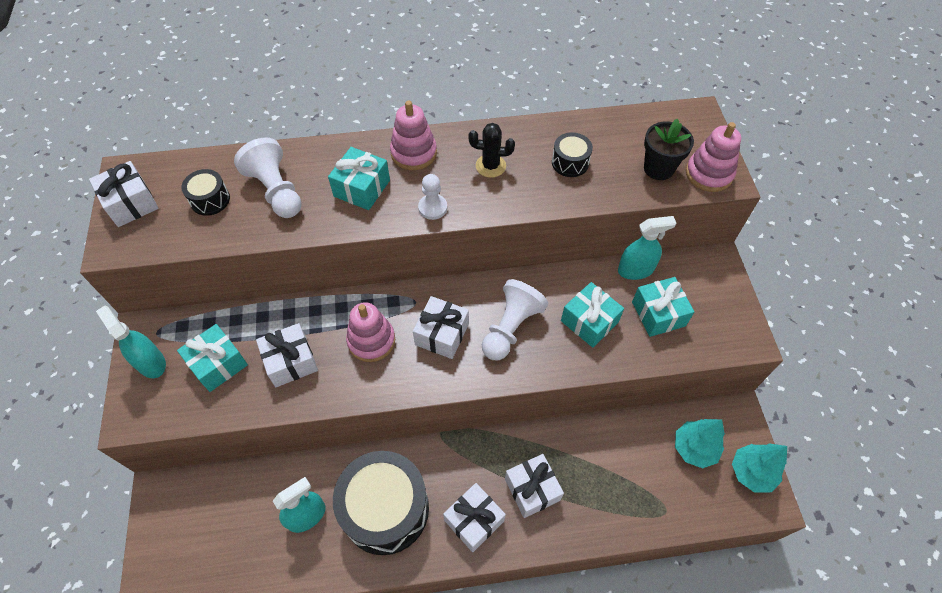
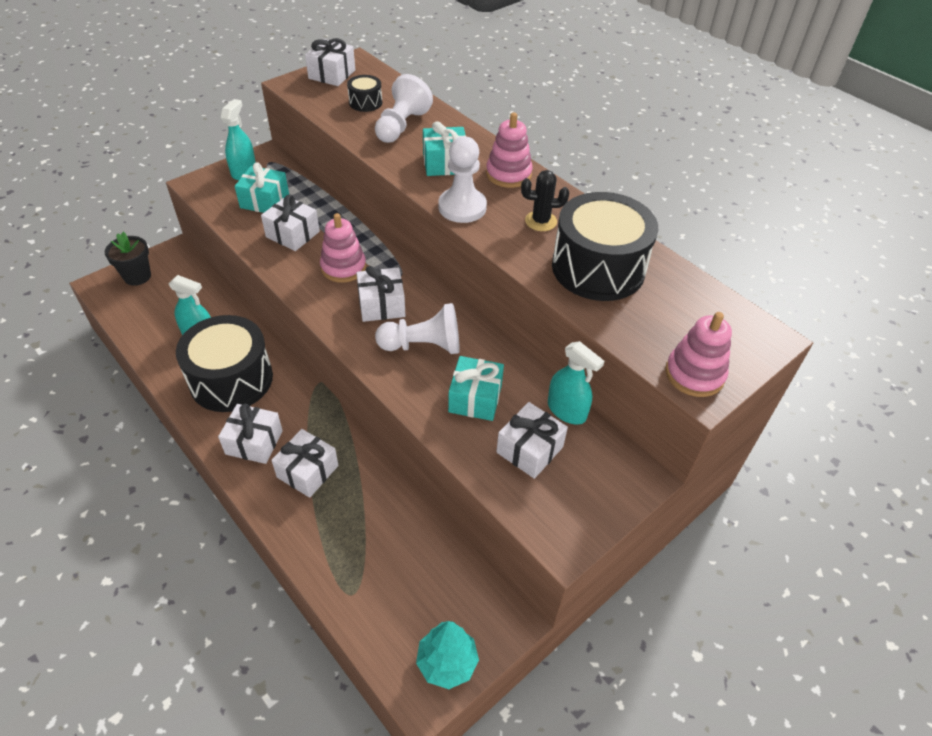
camera: 55 degrees right, 10 degrees down
white pawn [418,174,447,220] -> white pawn [439,136,487,223], size x1.67
black cactus [469,123,515,178] -> black cactus turned 60 degrees counterclockwise [521,170,569,231]
black drum [552,132,593,177] -> black drum [552,192,658,301], size x2.23
turquoise gift [632,277,695,337] -> white gift [496,402,568,479]
black flower pot [644,119,694,180] -> black flower pot moved to [105,232,151,286]
turquoise tree [675,419,725,468] -> none

